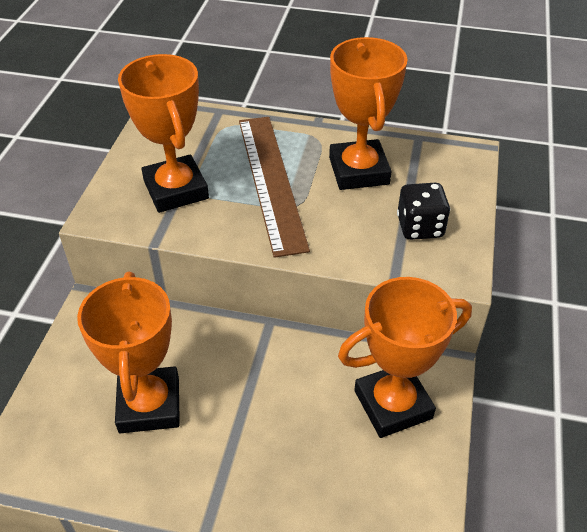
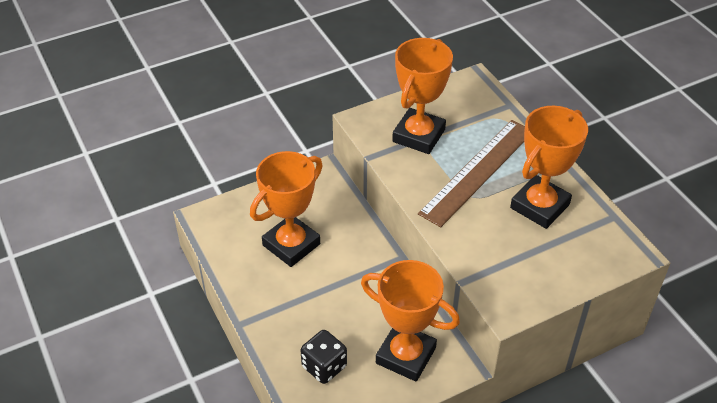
camera: 50 degrees right, 0 degrees up
black dice [397,183,450,240] -> black dice moved to [300,330,347,384]

